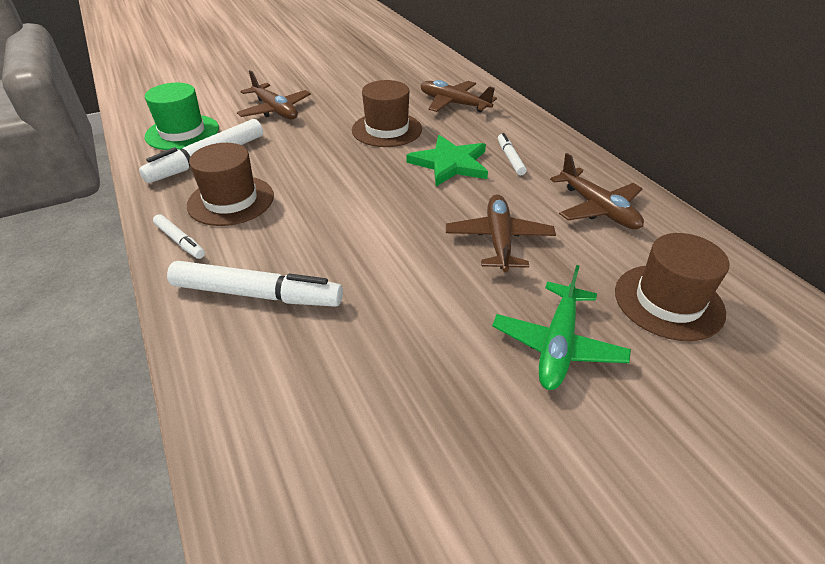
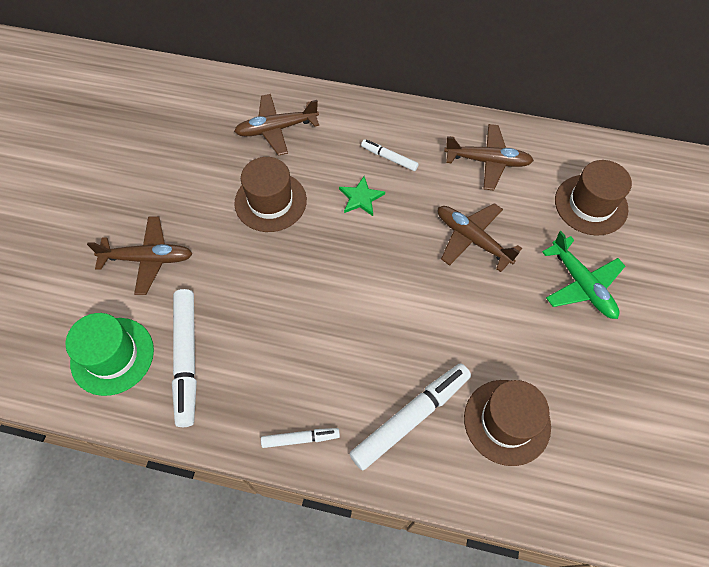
camera: 50 degrees left, 20 degrees up
brown hat [187,143,274,226] -> brown hat moved to [464,380,551,466]
green star [407,135,488,186] -> green star [339,176,385,216], size x0.60

